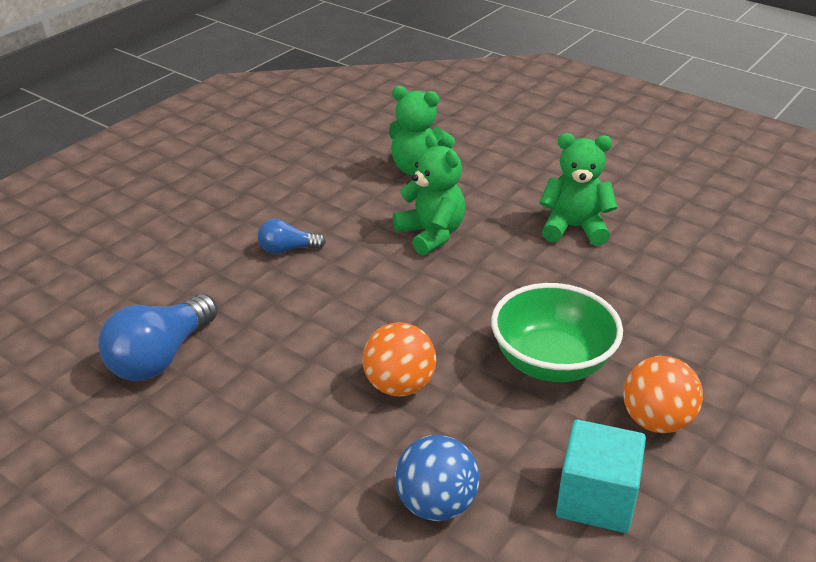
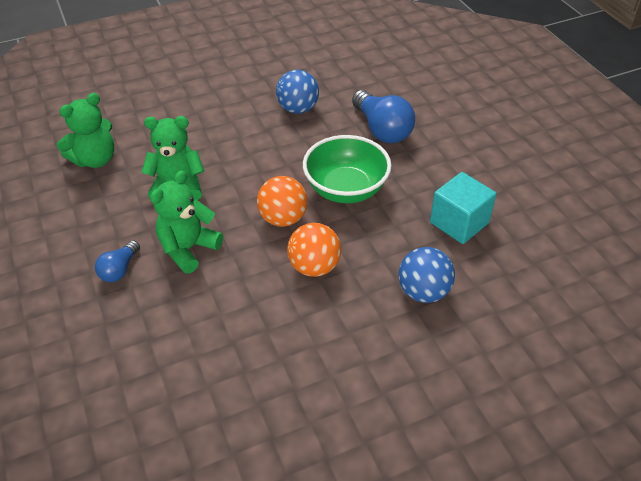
camera: 60 degrees left, 10 degrees up
blue light bulb [98,294,218,381] -> blue light bulb moved to [352,90,415,143]
green teddy bear [539,133,618,246] -> green teddy bear moved to [150,170,223,274]
orange ball [623,356,703,433] -> orange ball moved to [257,176,308,227]
none -> blue ball [276,70,319,114]

